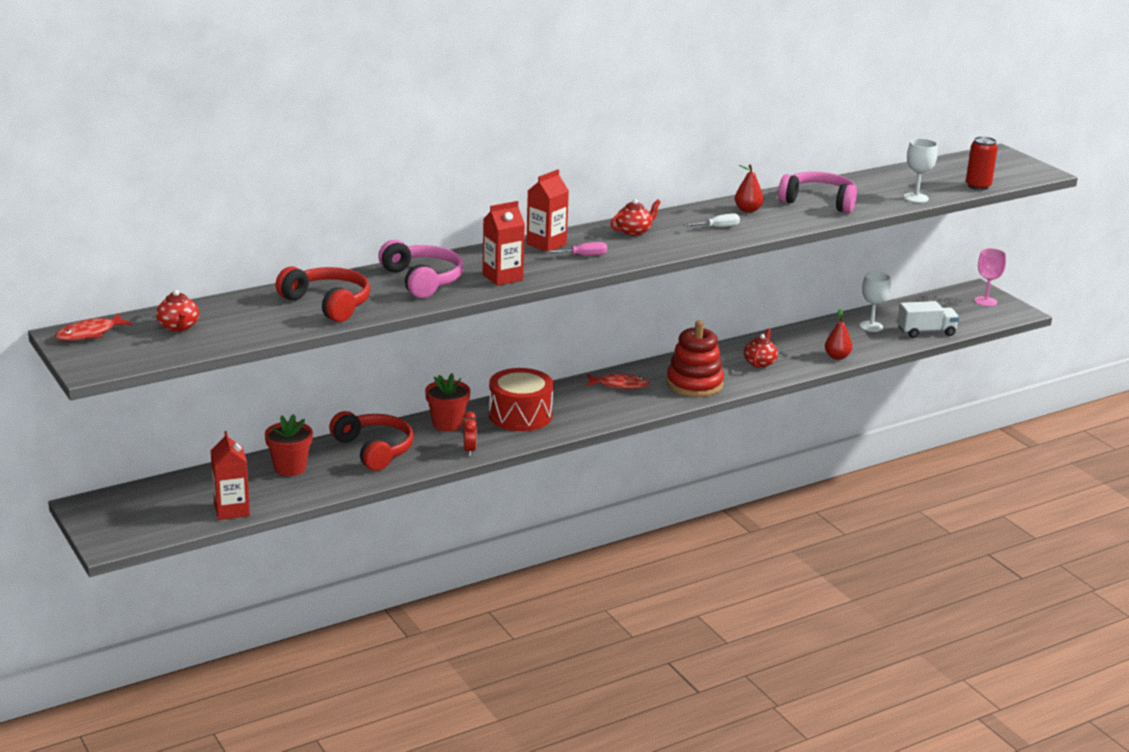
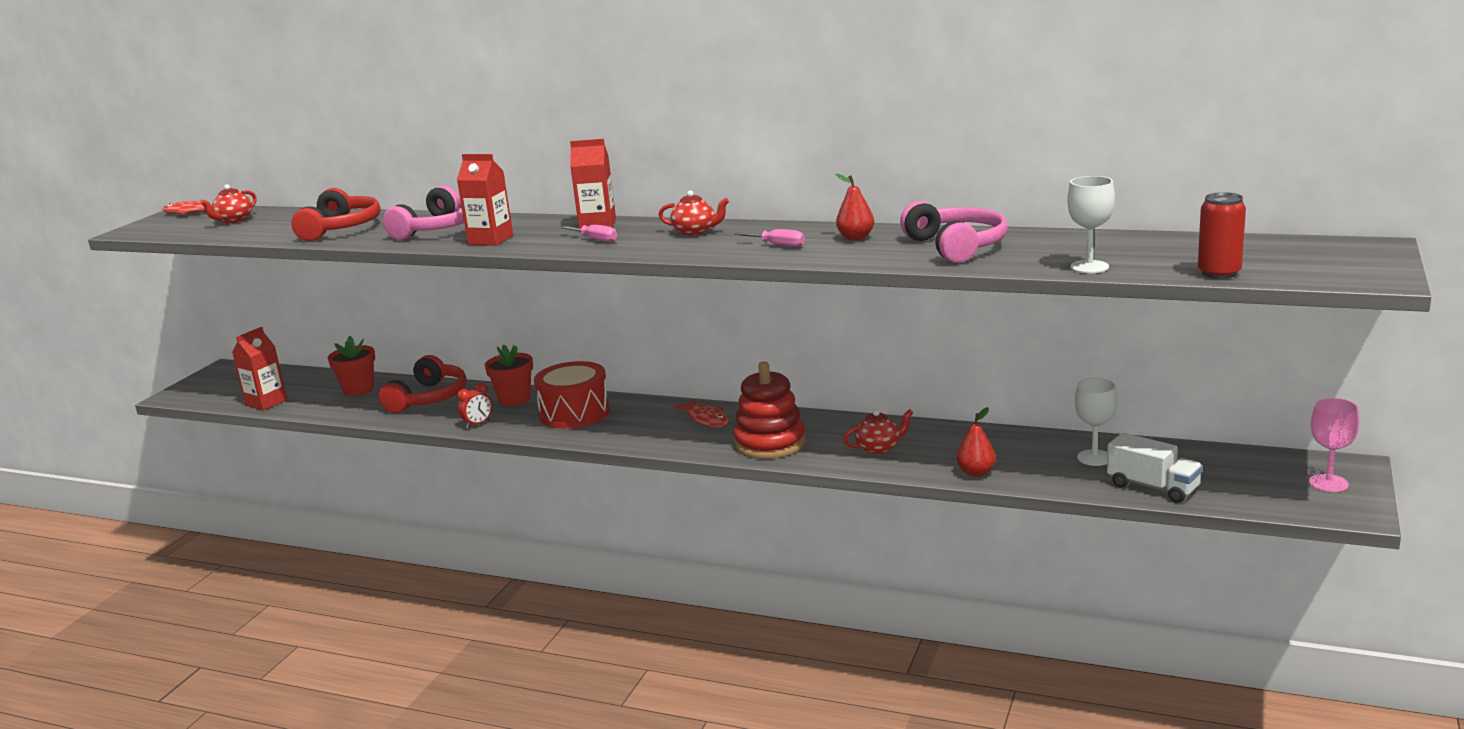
camera: 55 degrees right, 5 degrees down
white screwdriver [684,213,740,227] -> pink screwdriver [734,229,805,247]

